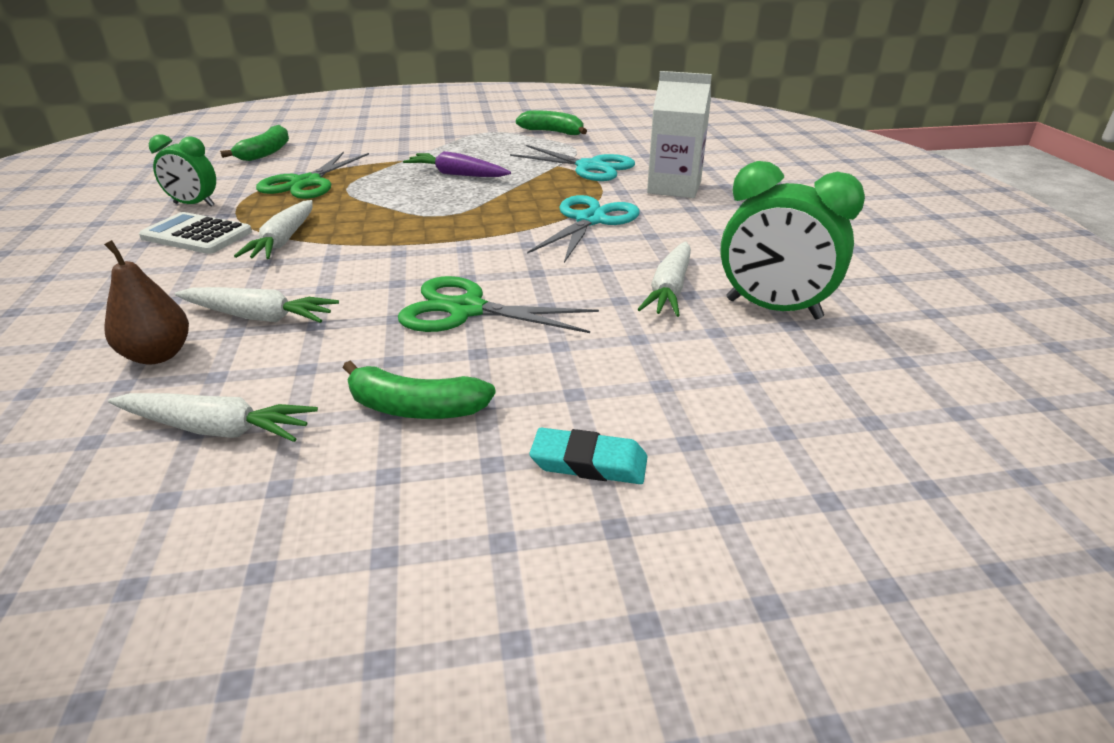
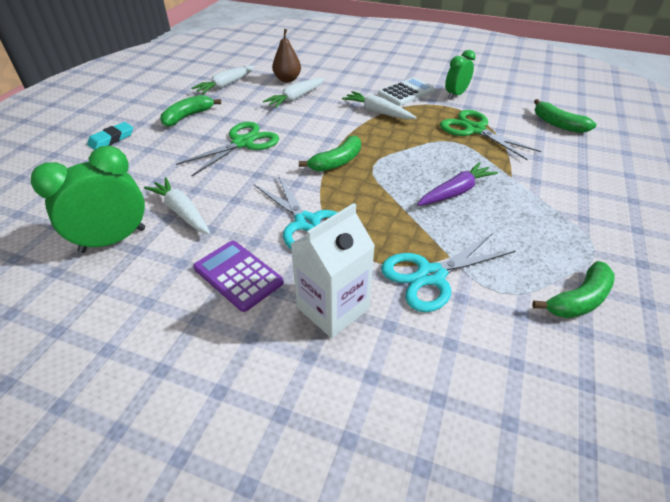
camera: 120 degrees right, 10 degrees up
none -> purple calculator [193,241,284,312]
none -> green banana [299,135,361,172]

